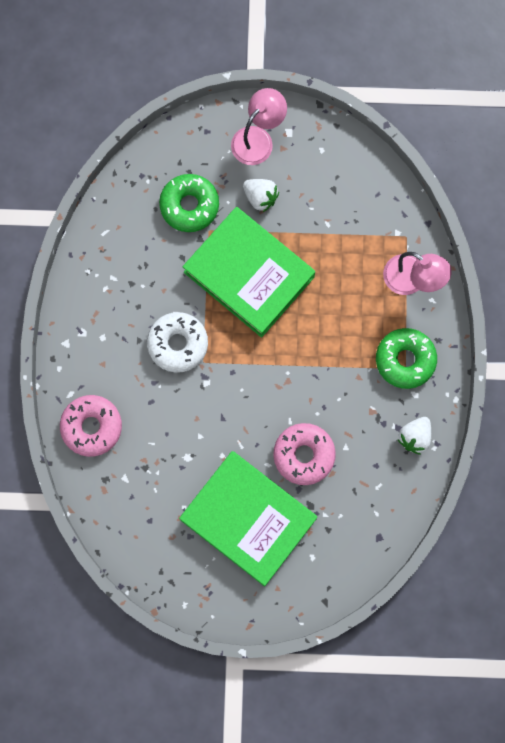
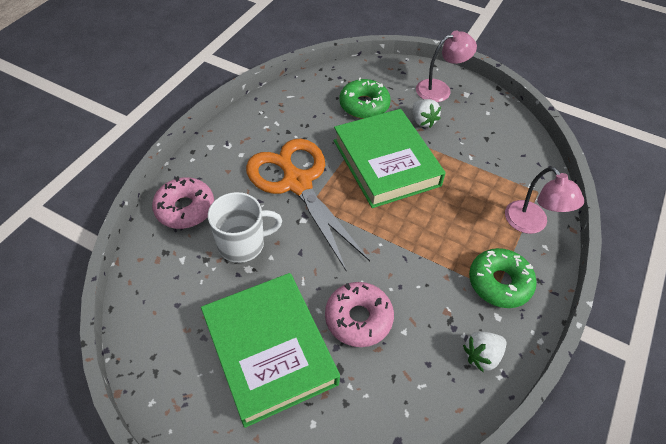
camera: 25 degrees right, 25 degrees down
white donut [147,312,208,373] -> orange scissors [246,139,370,272]
none -> white mug [208,192,282,263]

